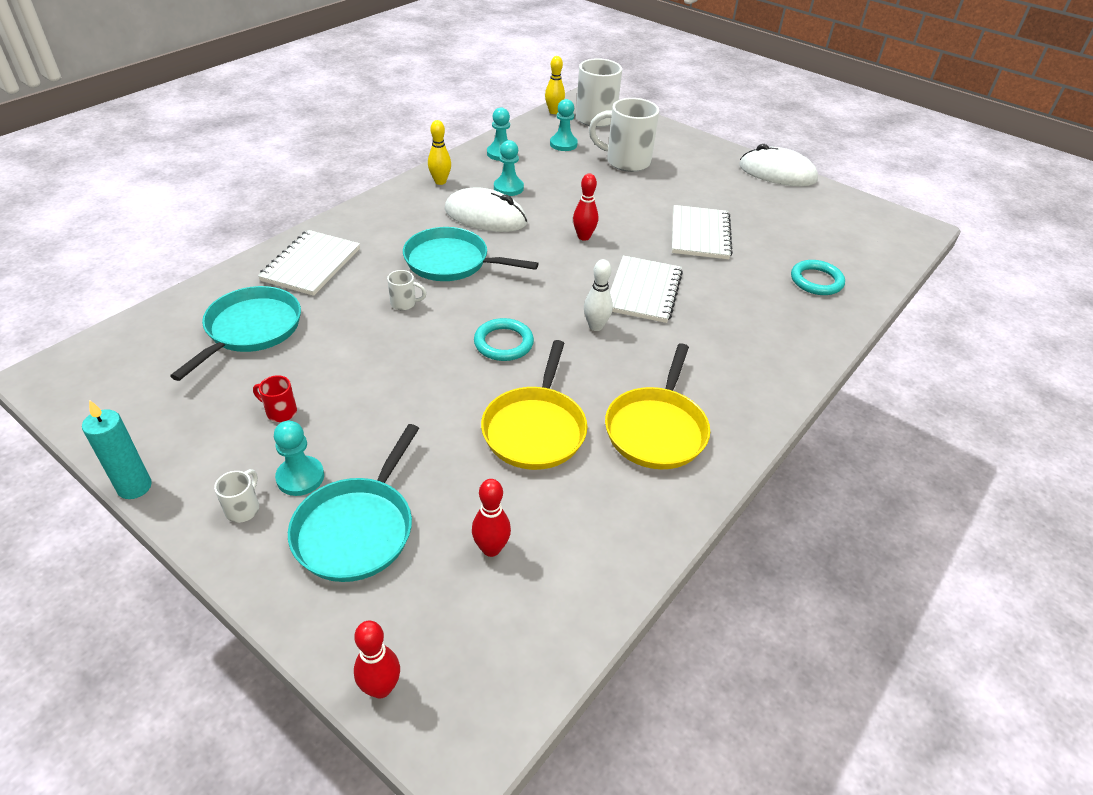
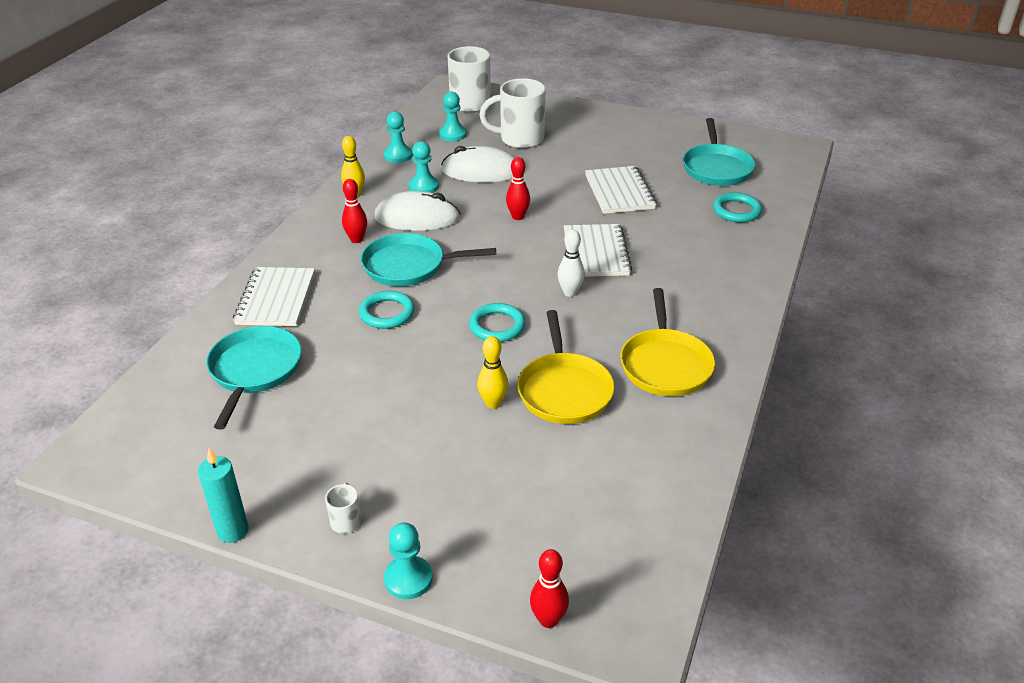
camera: 15 degrees left, 5 degrees down
red mug [253,375,297,422] -> none
turquoise pawn [274,421,324,496] -> turquoise pawn moved to [384,522,433,599]
turquoise pan [288,424,419,582] -> turquoise pan moved to [683,118,755,186]
white mug [387,270,427,310] -> turquoise ring [359,291,415,329]
red bowling pin [472,479,511,557] -> red bowling pin moved to [342,179,367,243]
yellow bowling pin [545,56,565,114] -> yellow bowling pin moved to [477,336,508,409]
white mouse [739,144,818,187] -> white mouse moved to [441,146,515,183]

